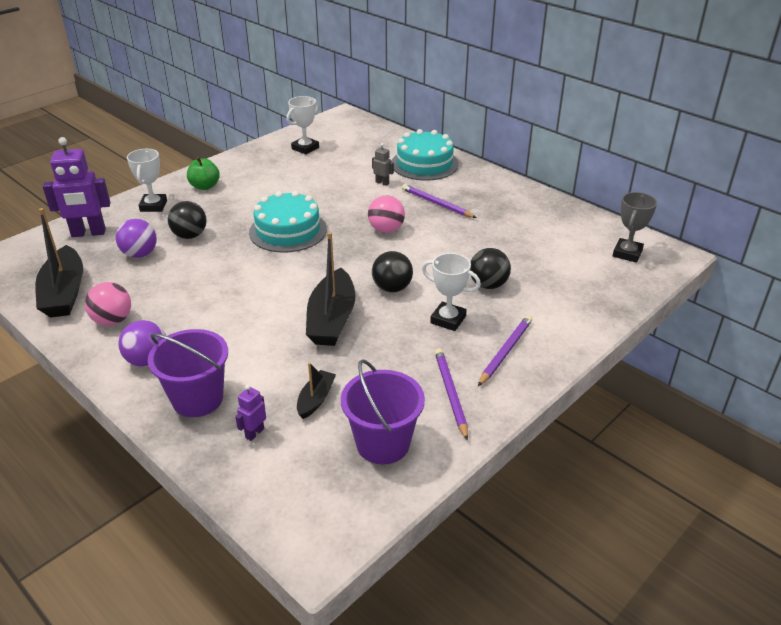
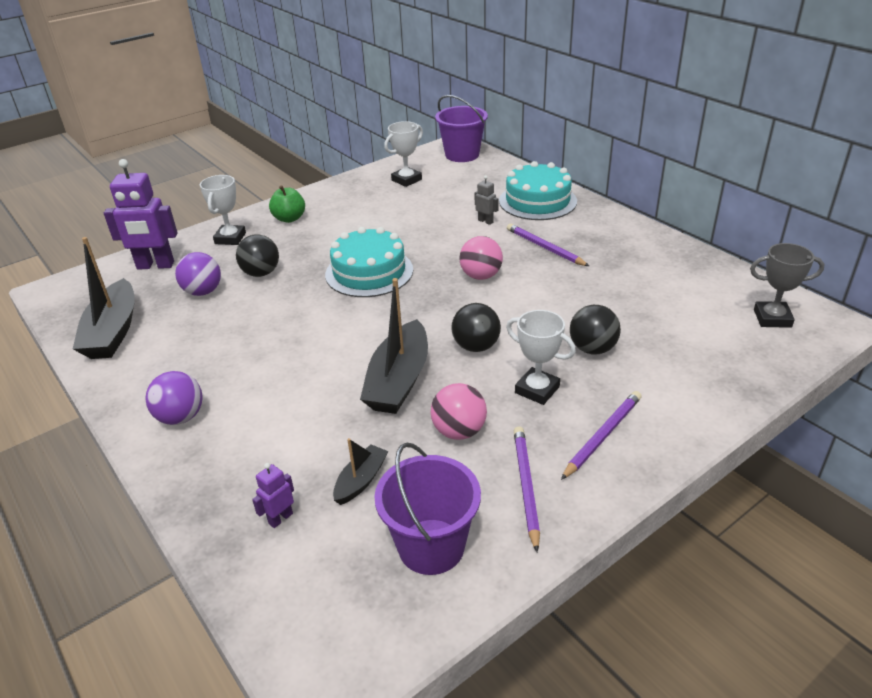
camera: 10 degrees right, 0 degrees up
pink ball [85,282,131,326] -> pink ball moved to [431,383,487,440]
purple bucket [148,329,228,417] -> purple bucket moved to [435,95,488,162]
grey trophy [613,192,657,263] -> grey trophy turned 60 degrees clockwise [750,243,825,328]

